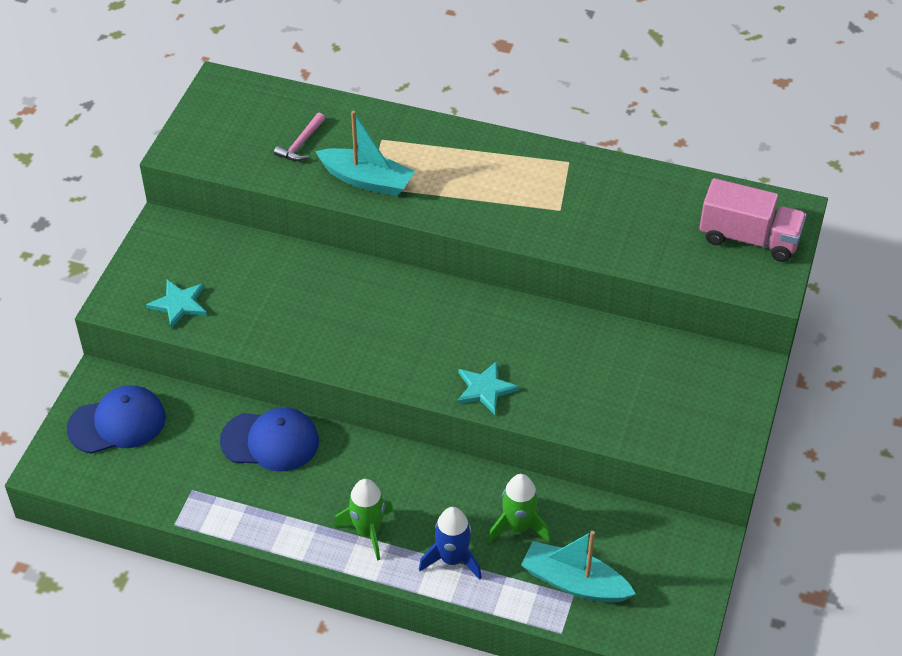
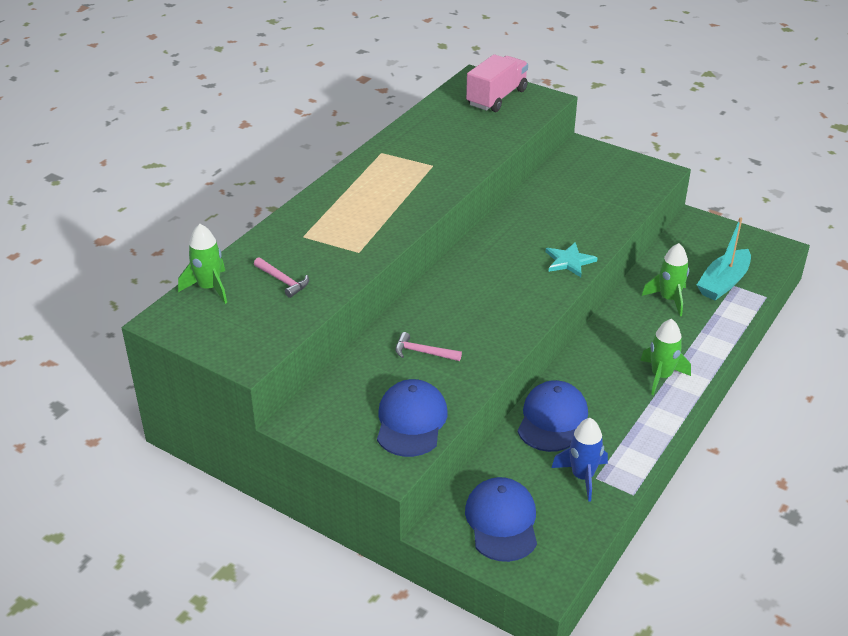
camera: 75 degrees left, 10 degrees down
turquoise star [146,280,207,328] -> blue cap [377,379,448,457]
turquoise boat [315,111,415,196] -> none
blue rocket [419,507,482,579] -> blue rocket moved to [551,418,608,502]
none -> green rocket [178,224,227,304]
none -> pink hammer [395,332,462,361]

